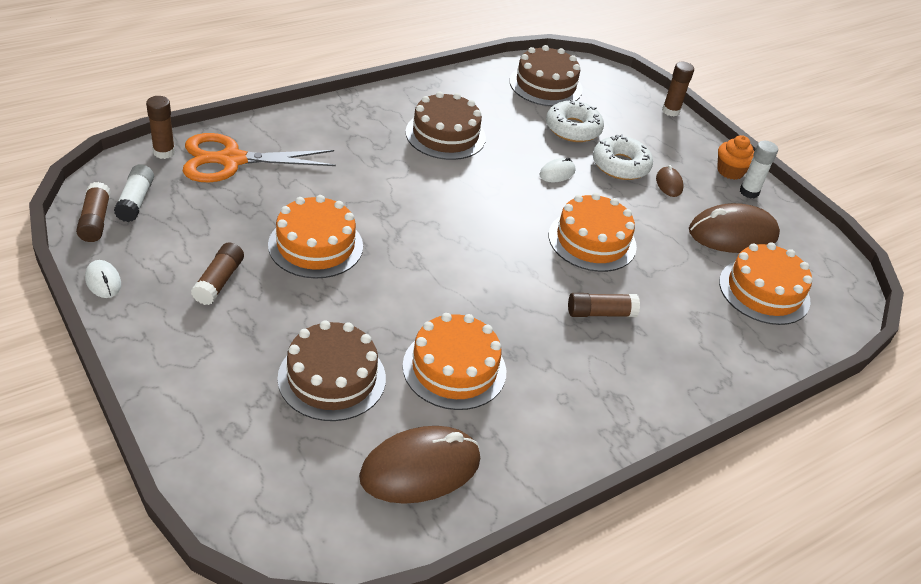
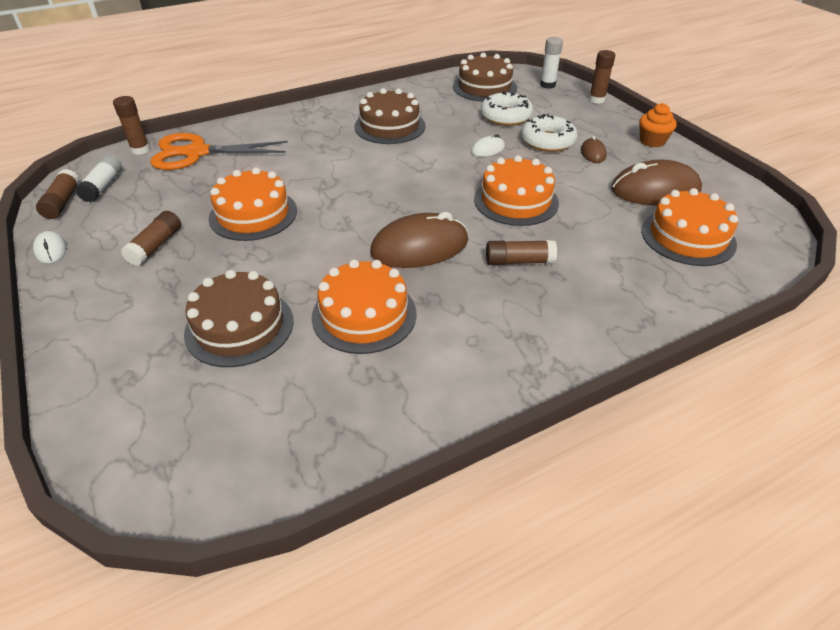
camera: 10 degrees right, 0 degrees up
brown mouse [359,426,480,504] -> brown mouse moved to [370,212,468,268]
white glue stick [740,141,778,199] -> white glue stick moved to [540,37,563,89]

